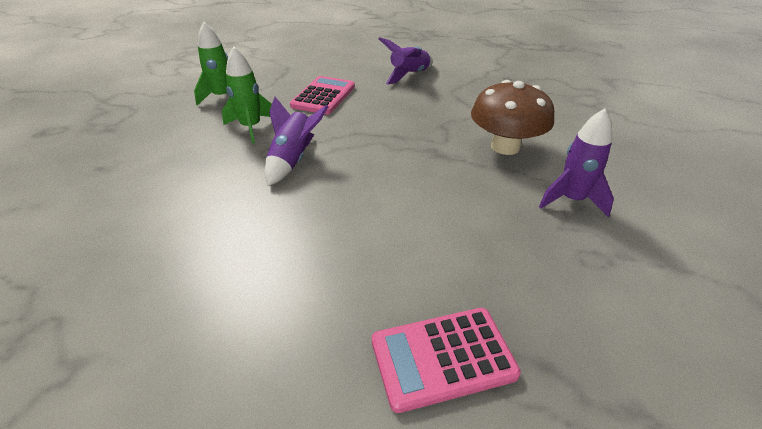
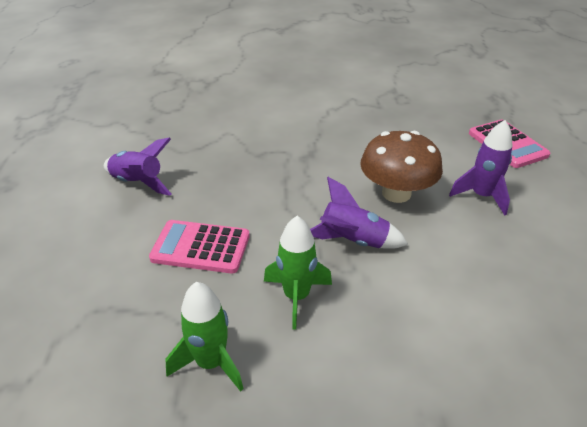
camera: 100 degrees left, 0 degrees up
brown mushroom [471,80,554,155] -> brown mushroom moved to [360,131,443,203]
purple rocket [539,109,614,217] -> purple rocket moved to [449,120,512,216]

